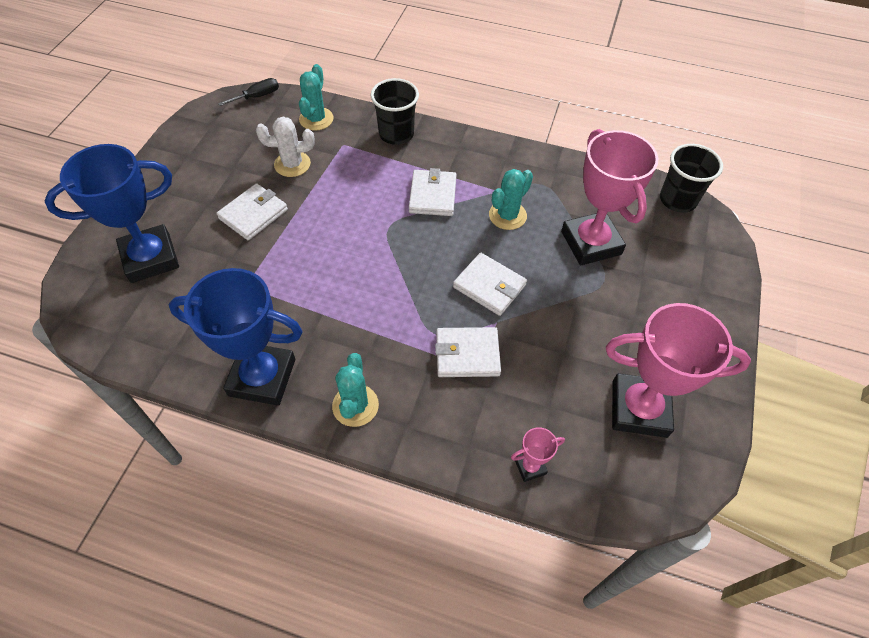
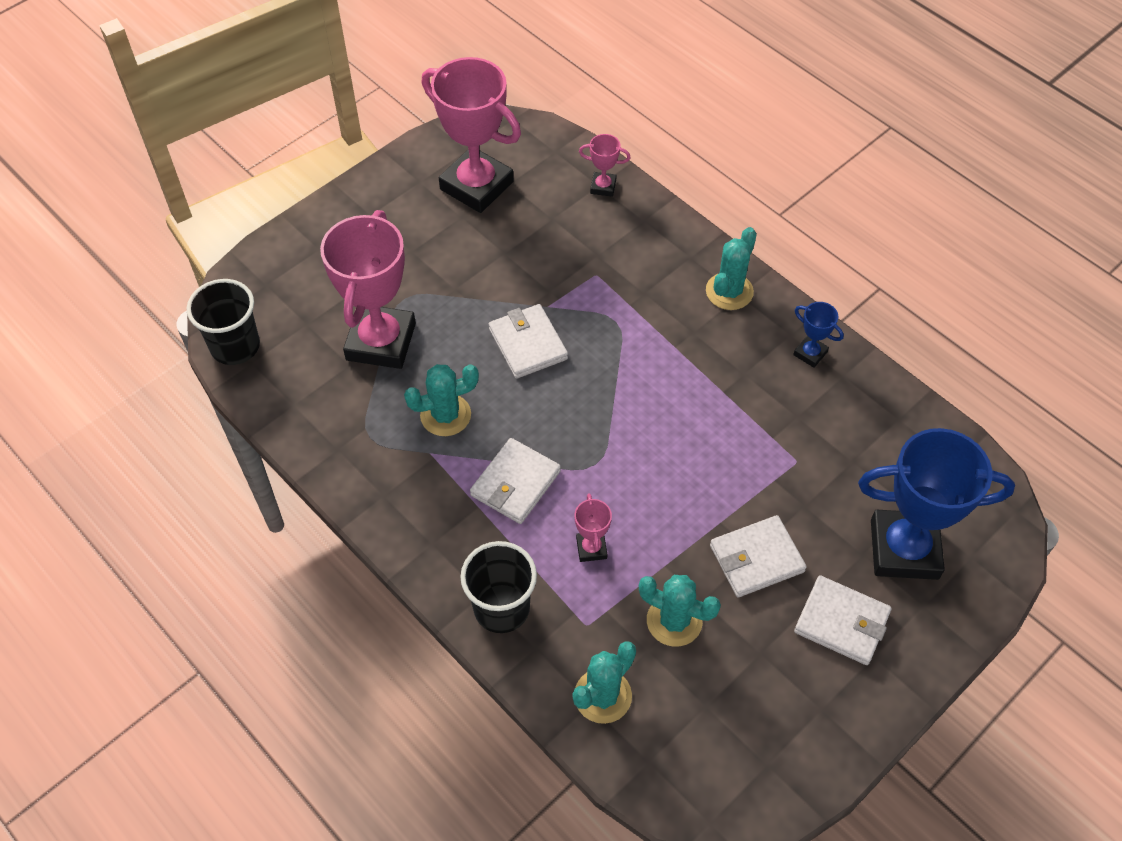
camera: 150 degrees left, 0 degrees up
blue trophy [168,268,303,406] -> blue trophy [793,302,844,368], size x0.43
black screwdriver [218,78,279,106] -> none
white cactus [256,117,315,177] -> turquoise cactus [639,575,721,647]
white wallet [435,327,501,377] -> white wallet moved to [794,575,892,665]
none -> pink trophy [574,493,612,562]

